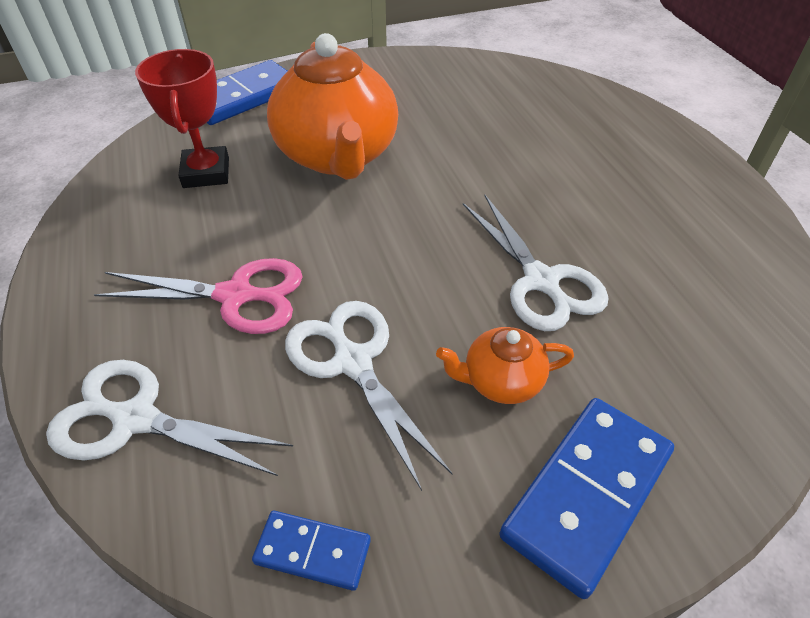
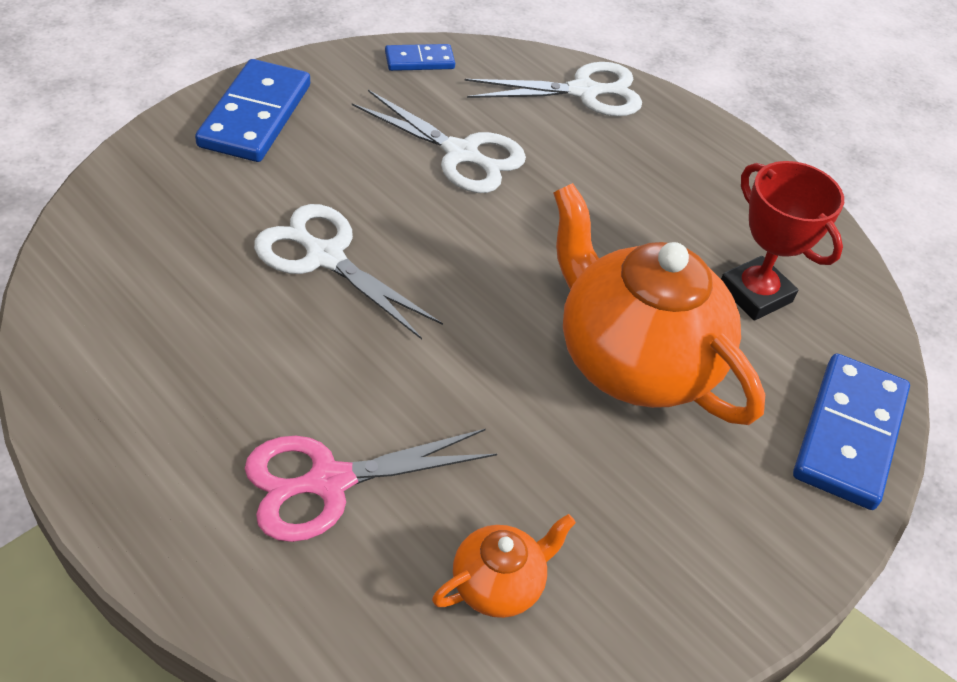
camera: 150 degrees right, 0 degrees up
pink scissors [94,258,303,334] -> pink scissors moved to [244,429,497,542]
orange teapot [436,327,574,404] -> orange teapot moved to [432,514,576,618]

